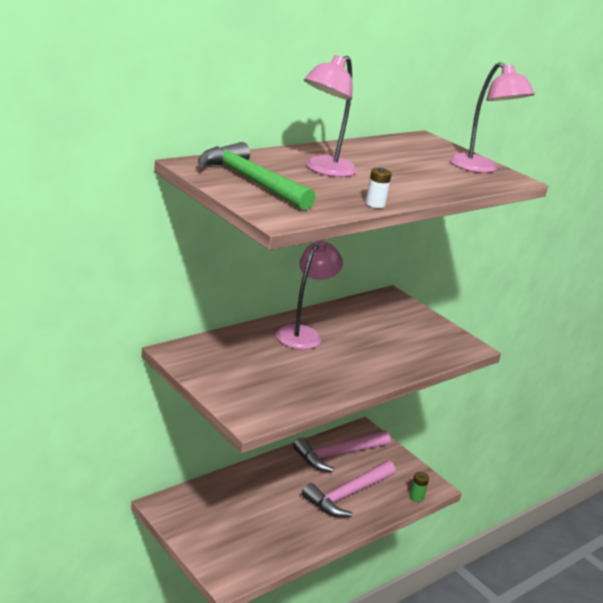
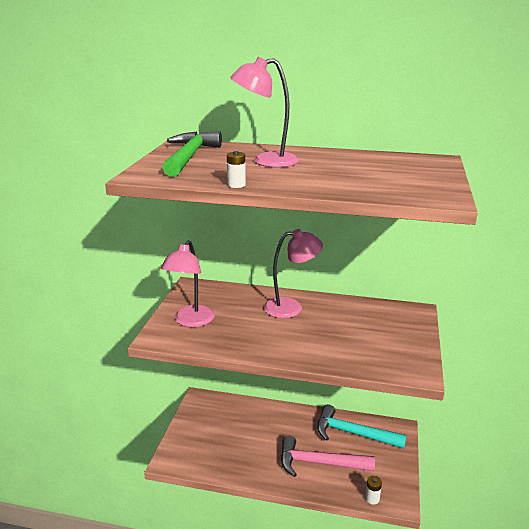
camera: 55 degrees right, 0 degrees up
pink hammer [293,430,390,472] -> turquoise hammer [317,404,407,449]
green battery [409,472,429,502] -> white battery [365,476,382,505]
pink lamp [450,62,535,173] -> pink lamp moved to [161,240,214,327]

